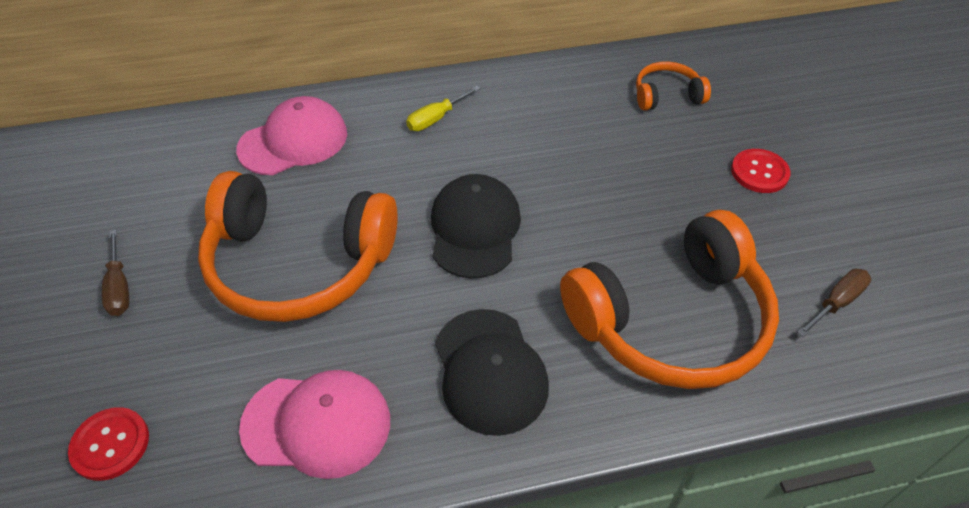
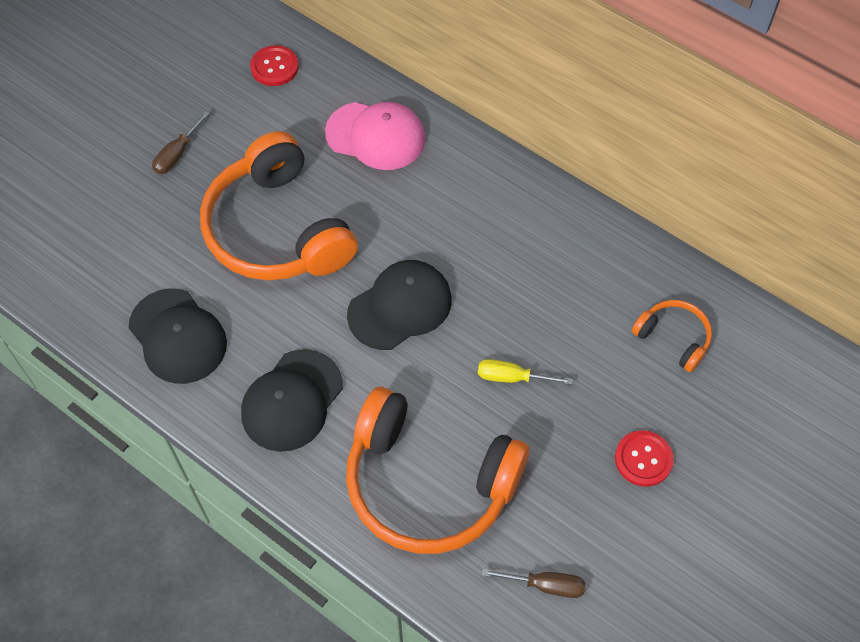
camera: 50 degrees right, 10 degrees up
red button [68,407,149,481] -> red button moved to [250,45,299,86]
pink cap [239,370,390,479] -> black cap [129,288,227,384]
yellow screwdriver [406,86,481,131] -> yellow screwdriver moved to [478,359,573,385]

